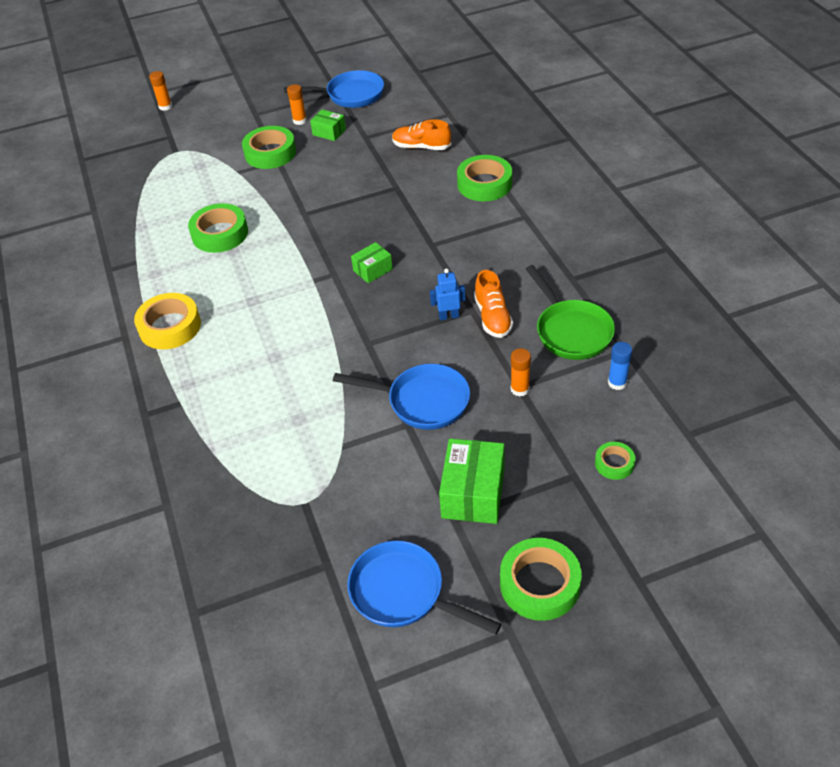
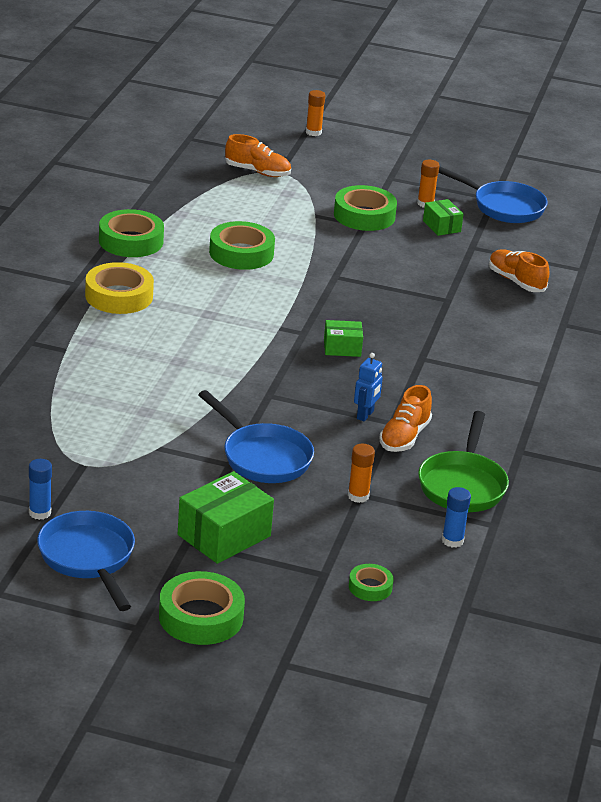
camera: 30 degrees right, 15 degrees down
blue robot [430,269,465,320] -> blue robot turned 90 degrees clockwise [354,353,383,421]
green tape [457,155,512,201] -> green tape moved to [99,209,164,257]
none -> blue glue stick [29,459,52,520]
none -> orange shoe [225,134,291,177]

